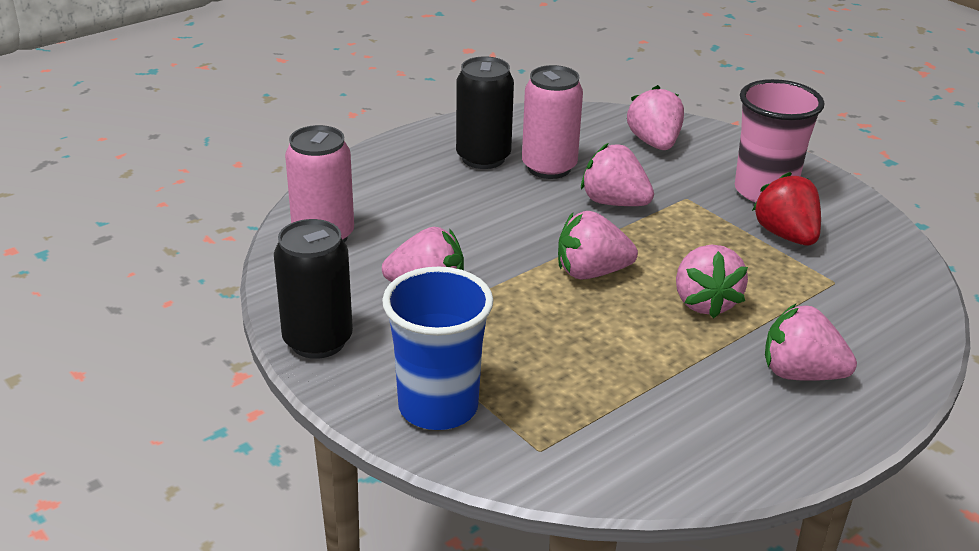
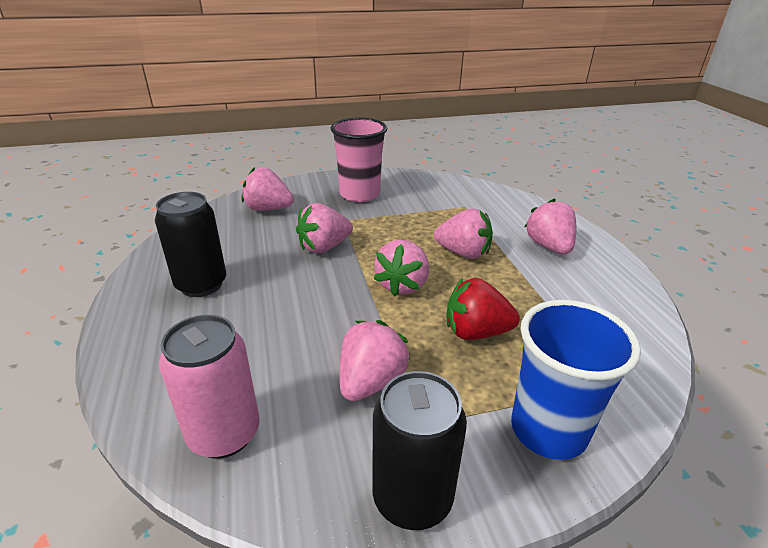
camera: 65 degrees left, 0 degrees up
pink can [522,65,583,179] -> none
red strawberry [752,172,821,246] -> red strawberry moved to [447,278,520,340]
pink strawberry [765,304,857,381] -> pink strawberry turned 120 degrees clockwise [525,198,576,254]

